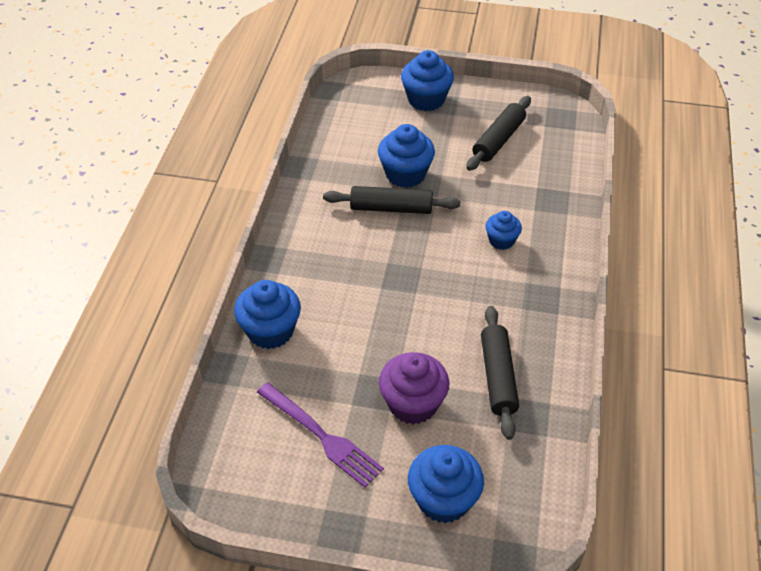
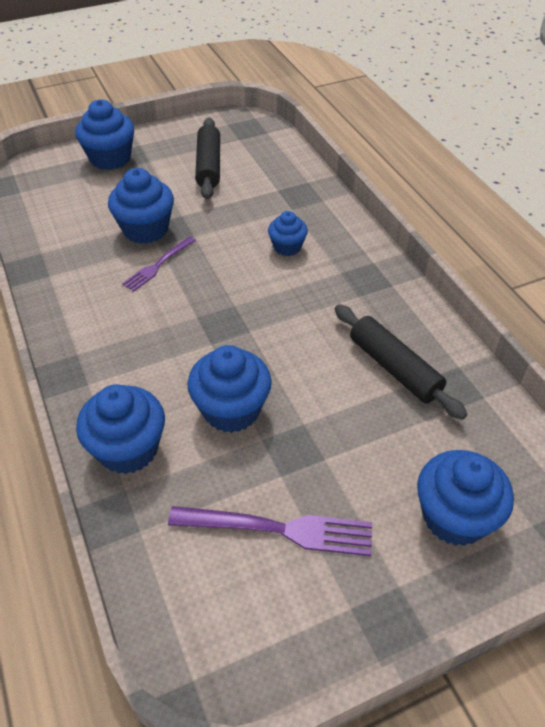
camera: 35 degrees left, 0 degrees up
black rolling pin [323,186,460,214] -> purple fork [122,236,196,292]
purple cupcake [379,352,450,424] -> none
none -> blue cupcake [187,345,272,433]

